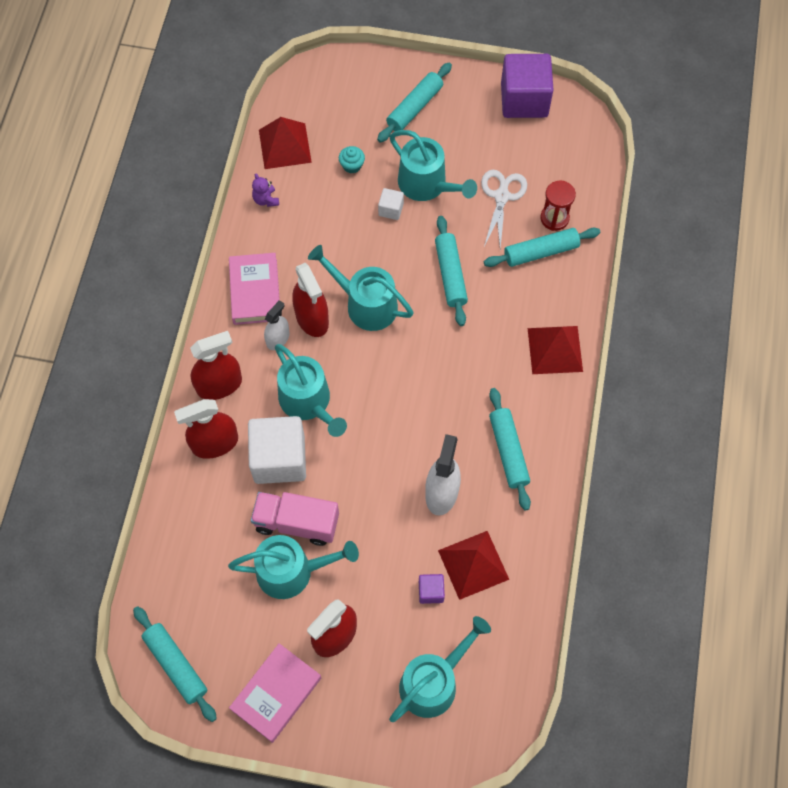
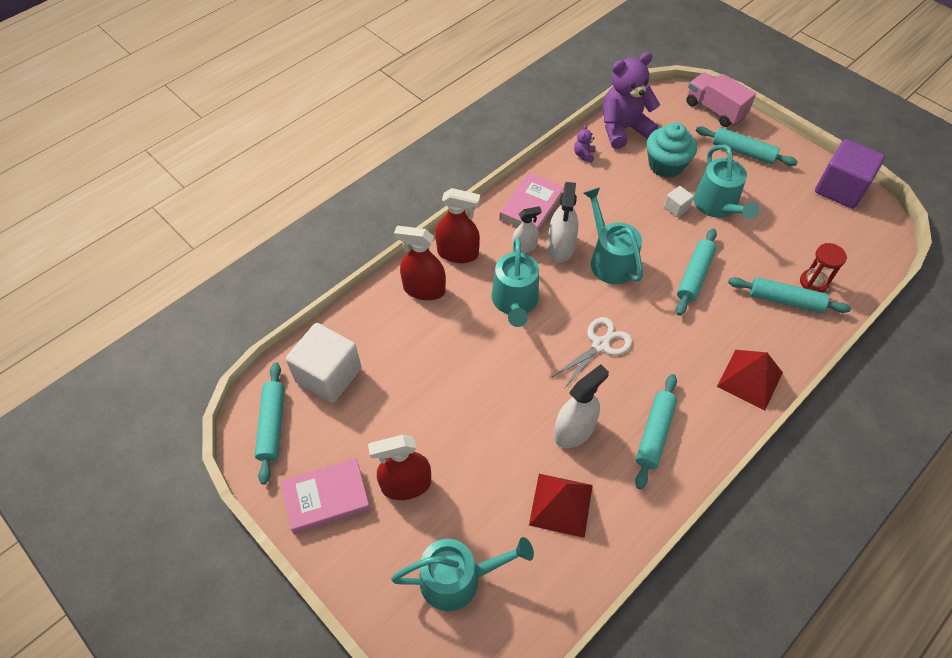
camera: 35 degrees right, 10 degrees down
turquoise watering can [228,535,359,599] -> none
white cube [248,416,306,484] -> white cube moved to [286,323,361,403]
pink truck [251,492,339,546] -> pink truck moved to [686,72,756,127]
red pyramid [259,117,312,169] -> purple teddy bear [603,52,660,149]
red spray bottle [292,263,329,337] -> white spray bottle [547,182,578,262]
turquoise cupcake [339,146,365,174] -> turquoise cupcake [647,122,697,178], size x2.11
turquoise rolling pin [377,63,452,143] -> turquoise rolling pin turned 45 degrees clockwise [696,126,798,166]
purple cube [419,574,445,604] -> none
white scissors [481,170,527,249] -> white scissors moved to [552,317,632,389]

